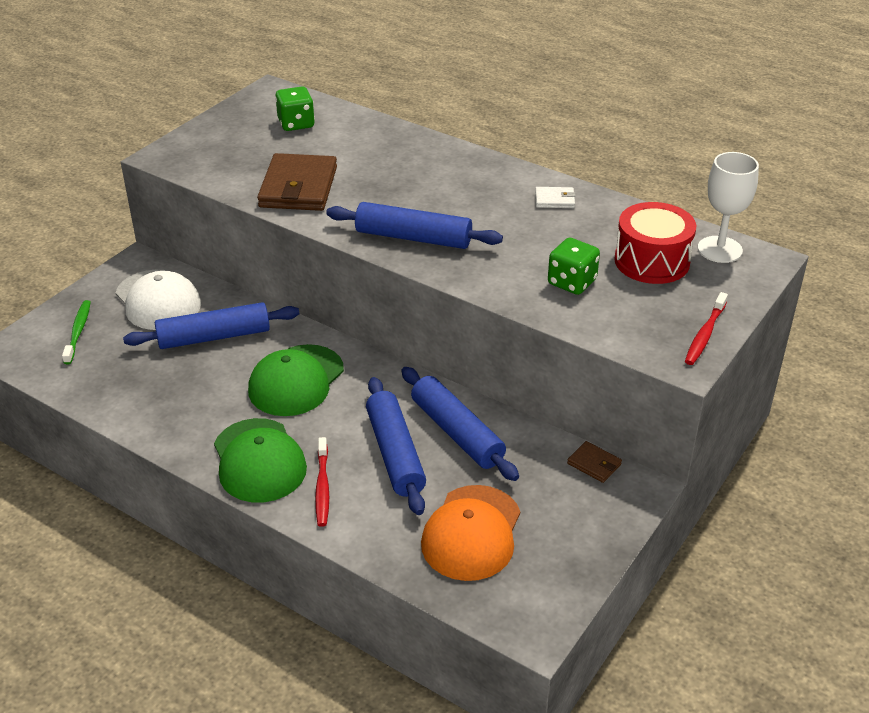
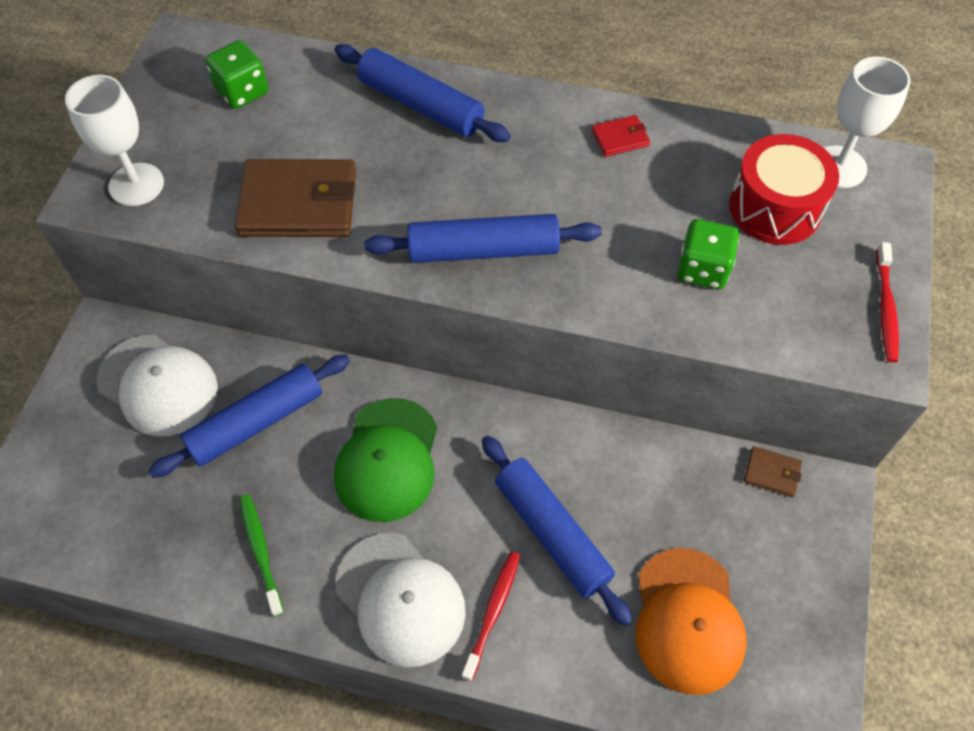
camera: 20 degrees left, 20 degrees up
green toothbrush [62,300,91,364] -> green toothbrush moved to [240,494,284,617]
green cap [214,418,307,502] -> white cap [335,533,466,667]
brown wallet [257,153,337,211] -> brown wallet turned 75 degrees counterclockwise [235,159,356,237]
red toothbrush [315,437,329,527] -> red toothbrush turned 135 degrees counterclockwise [462,551,520,681]
blue rolling pin [401,367,519,481] -> blue rolling pin moved to [334,44,511,142]
white wallet [535,187,576,208] -> red wallet [592,115,650,157]
none -> white goblet [65,75,164,206]

